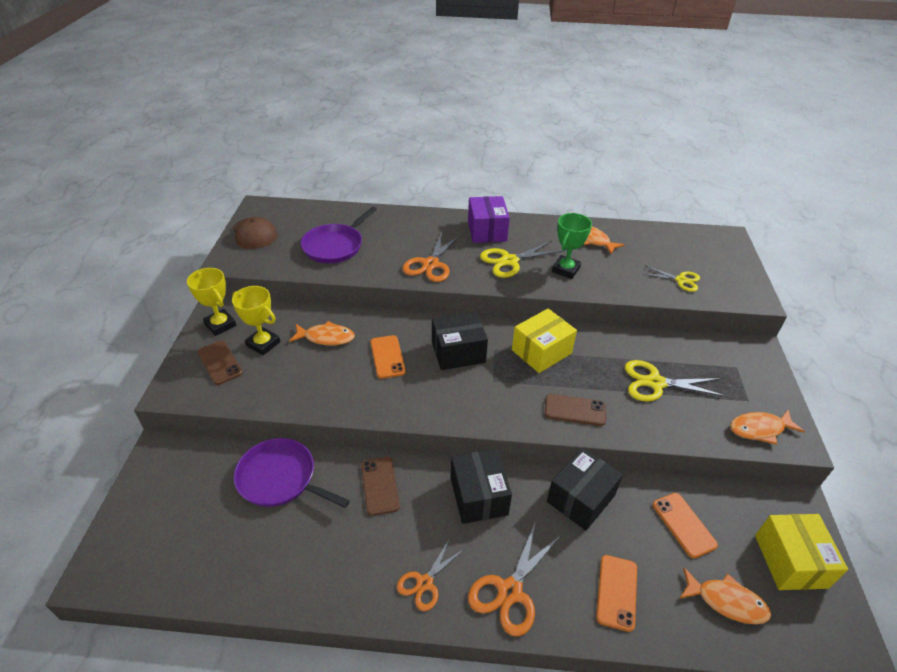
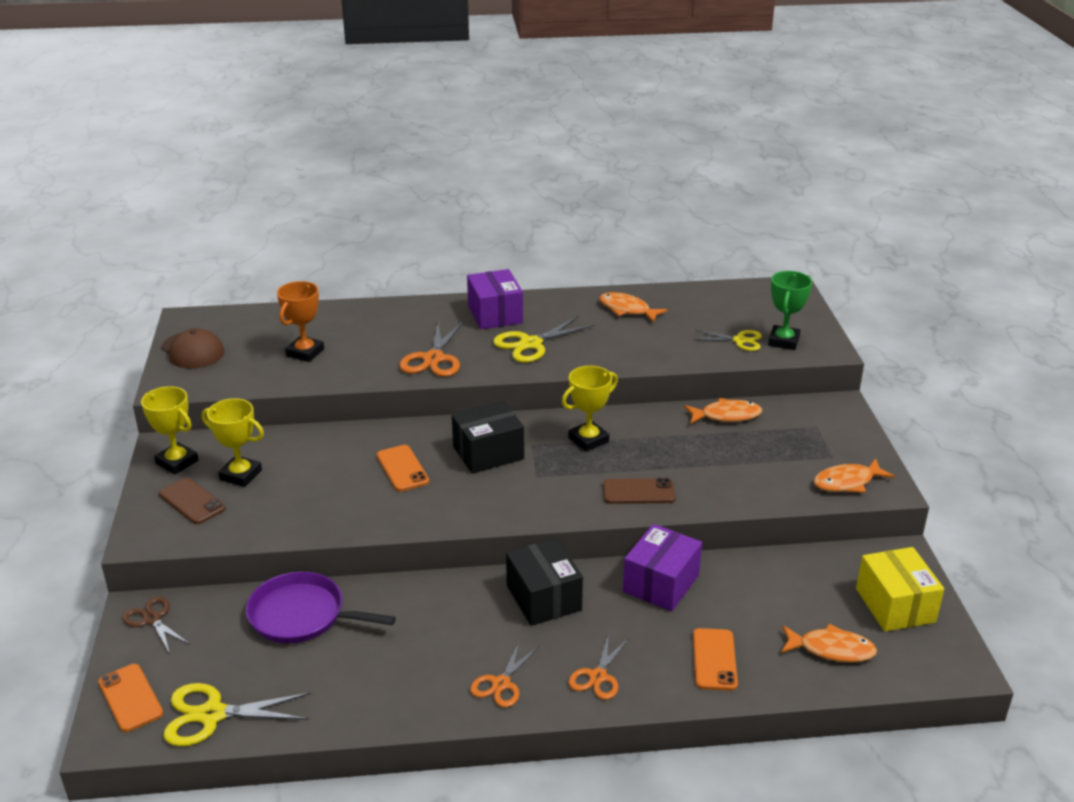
camera: 10 degrees left, 10 degrees down
orange fish [289,321,355,345] -> orange fish moved to [684,398,762,424]
purple pan [301,207,377,263] -> orange trophy [277,281,324,362]
brown phone [361,457,400,516] -> none
orange scissors [468,521,561,636] -> orange scissors [569,633,629,700], size x0.65
yellow box [512,309,577,373] -> yellow trophy [562,366,618,452]
black box [547,448,623,531] -> purple box [623,524,702,611]
green trophy [552,213,592,279] -> green trophy moved to [768,271,812,350]
yellow scissors [625,360,727,402] -> yellow scissors moved to [163,683,311,747]
orange phone [653,493,718,558] -> orange phone moved to [98,664,163,732]
none -> brown scissors [122,596,190,654]

